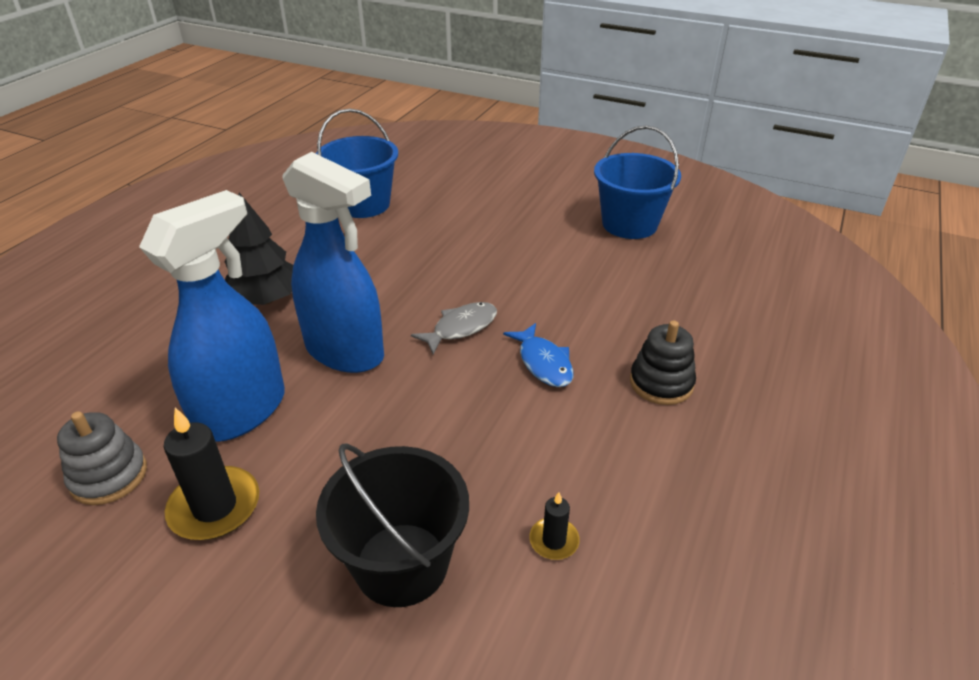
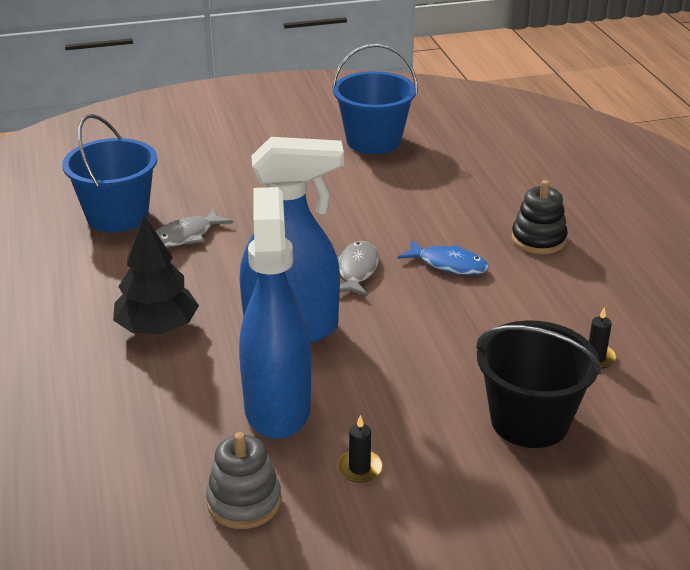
camera: 40 degrees left, 5 degrees down
black candle [164,408,259,540] -> black candle [337,415,382,482], size x0.53
none -> grey fish [155,208,233,247]

